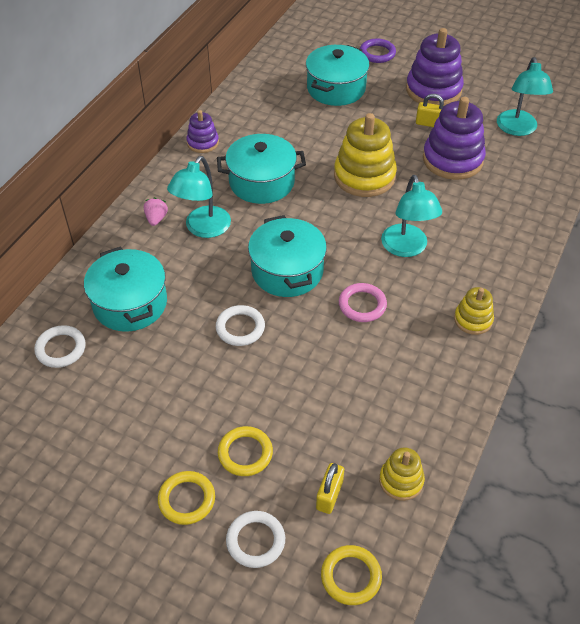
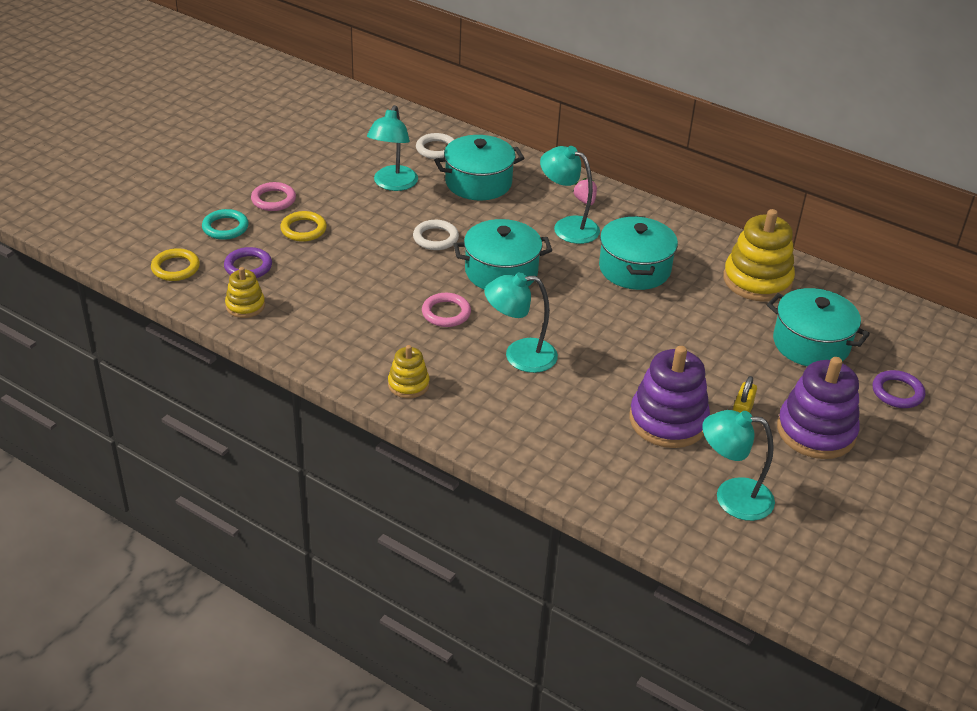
camera: 95 degrees right, 10 degrees down
pink strawberry [144,197,168,226] -> pink strawberry turned 120 degrees counterclockwise [573,178,597,205]
yellow ring [158,471,215,525] -> pink ring [251,182,296,211]
purple stacking toy [186,110,219,153] -> none
white ring [226,511,285,568] -> turquoise ring [202,209,249,240]
yellow padlock [316,463,344,514] -> purple ring [224,247,272,278]
yellow stacking toy [334,113,397,197] -> yellow stacking toy moved to [723,209,795,302]
none -> turquoise lamp [367,105,418,191]

